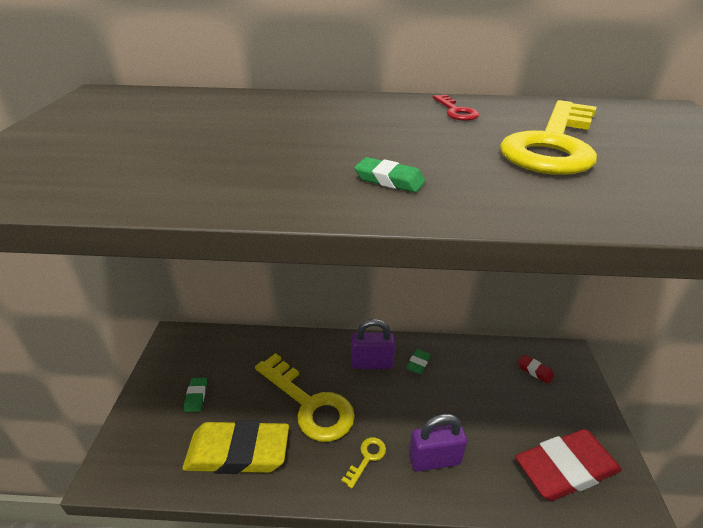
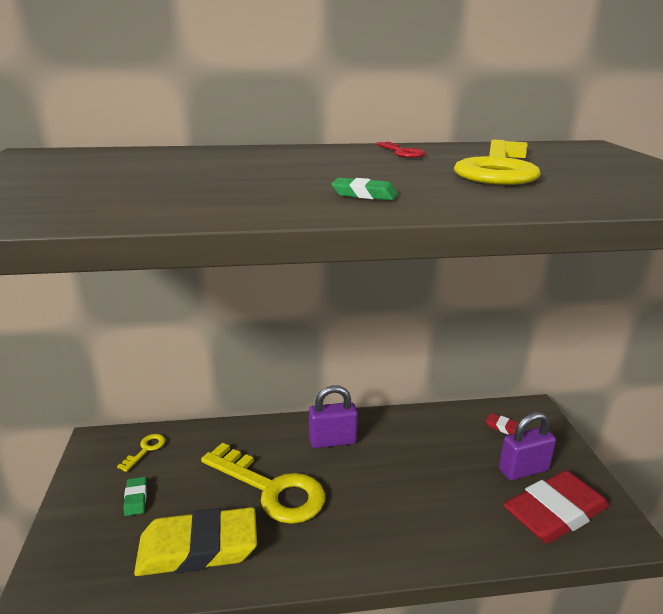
camera: 10 degrees left, 10 degrees down
yellow key [341,437,386,489] -> yellow key moved to [117,434,165,472]
green eraser [406,349,431,374] -> none
purple padlock [409,414,467,472] -> purple padlock moved to [499,412,556,480]

